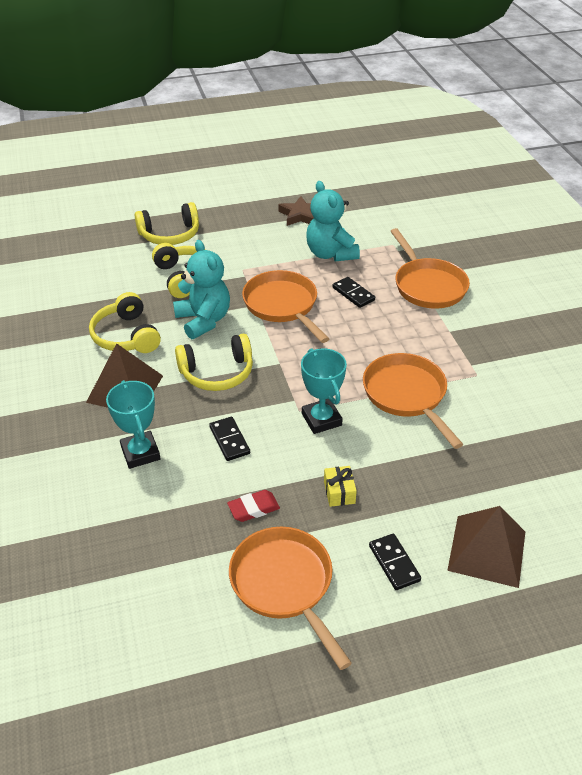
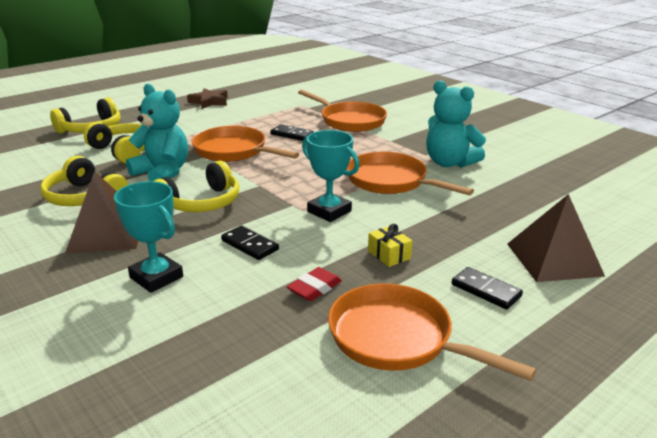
camera: 25 degrees left, 15 degrees down
turquoise teddy bear [306,181,360,262] -> turquoise teddy bear moved to [426,80,486,168]

